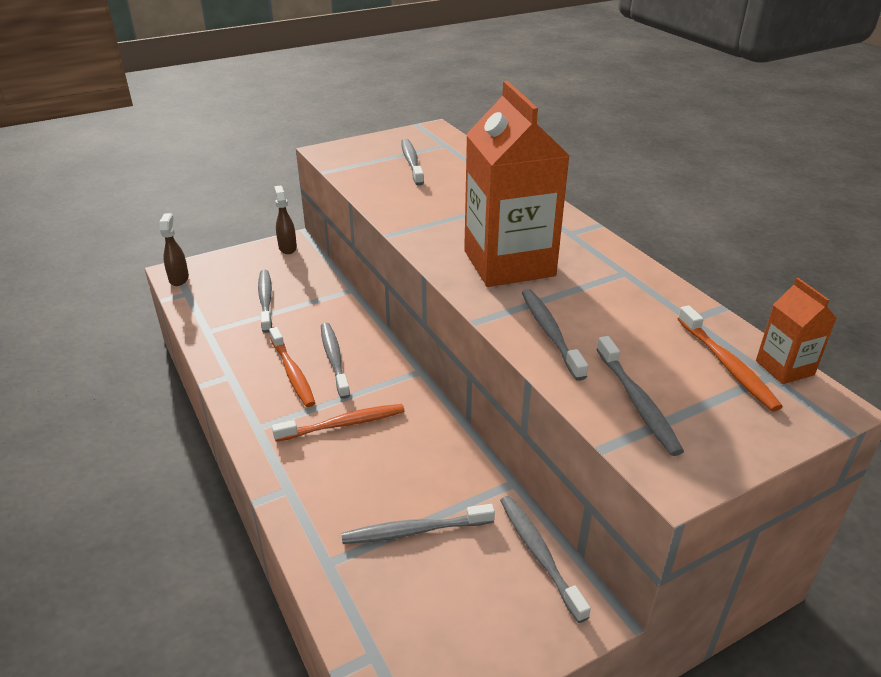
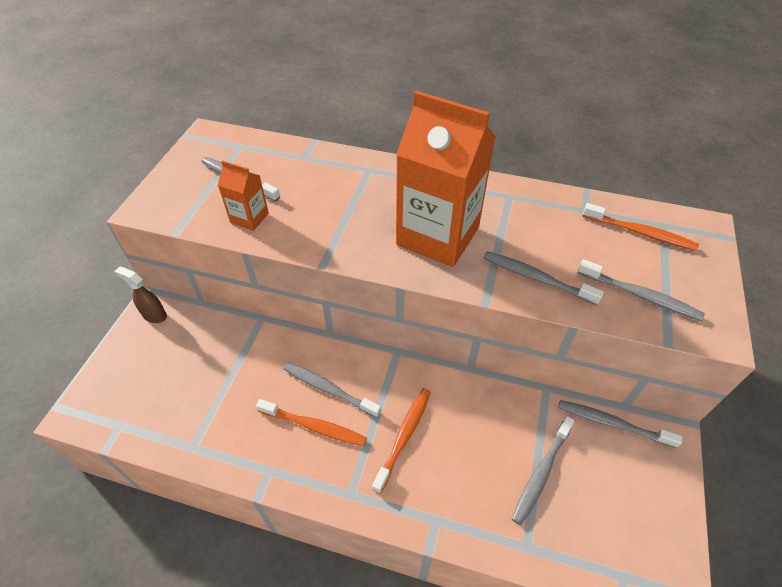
camera: 45 degrees left, 15 degrees up
brown spray bottle [160,213,189,286] -> none
grey toothbrush [258,270,272,333] -> none
orange carton [756,278,837,384] -> orange carton moved to [218,160,269,231]

